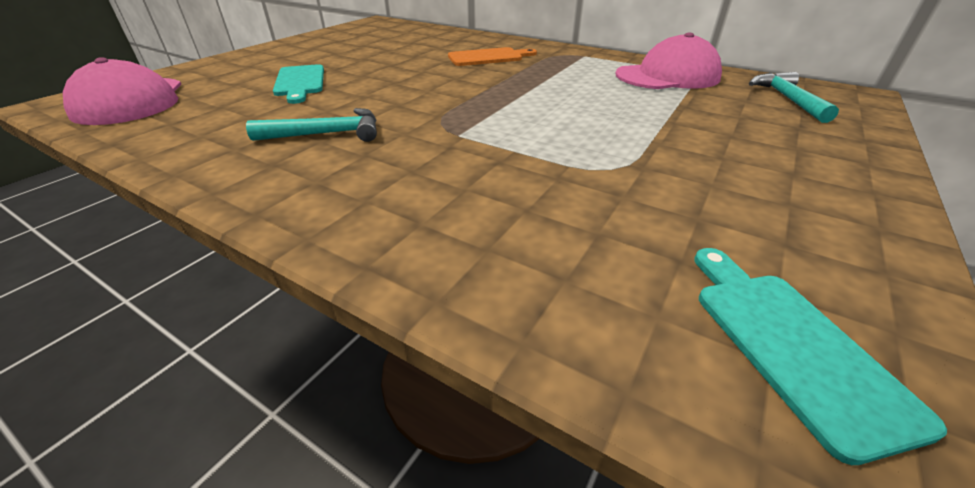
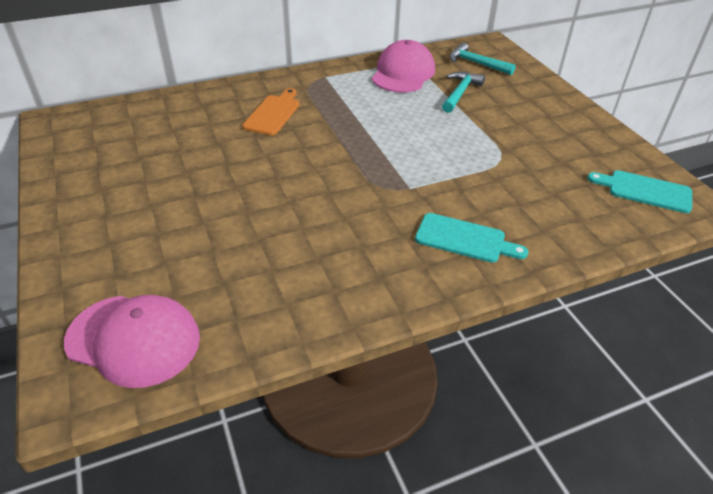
camera: 55 degrees left, 5 degrees up
turquoise hammer [246,108,377,142] -> turquoise hammer moved to [442,72,485,113]
turquoise cutting board [273,64,324,104] -> turquoise cutting board moved to [415,213,528,263]

